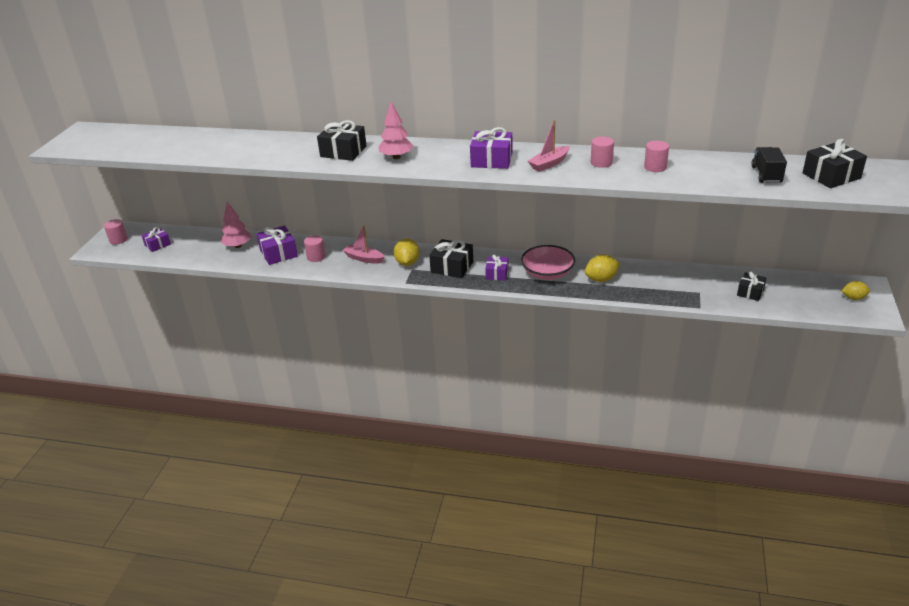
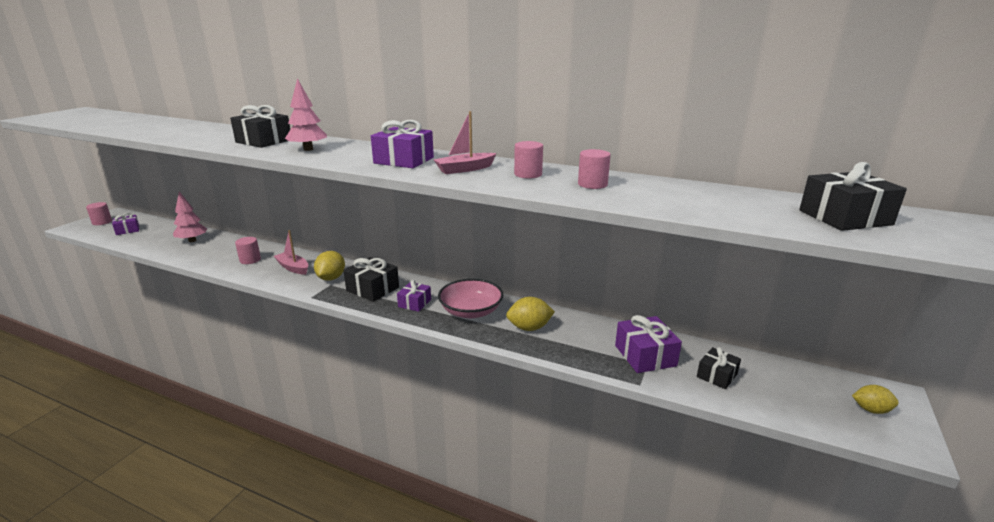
camera: 10 degrees right, 10 degrees down
purple gift [256,225,298,265] -> purple gift moved to [615,315,682,373]
black truck [751,147,787,183] -> none

